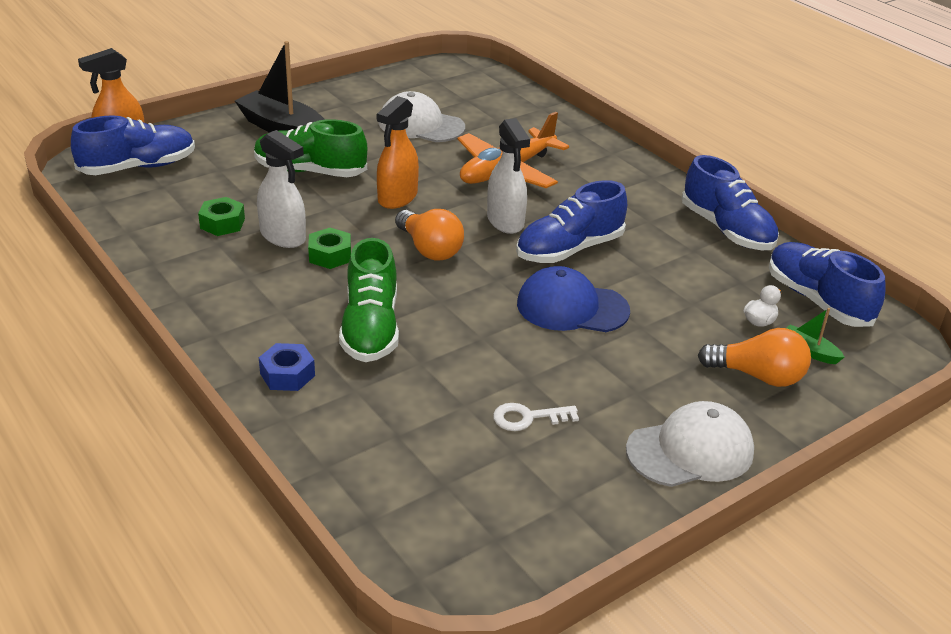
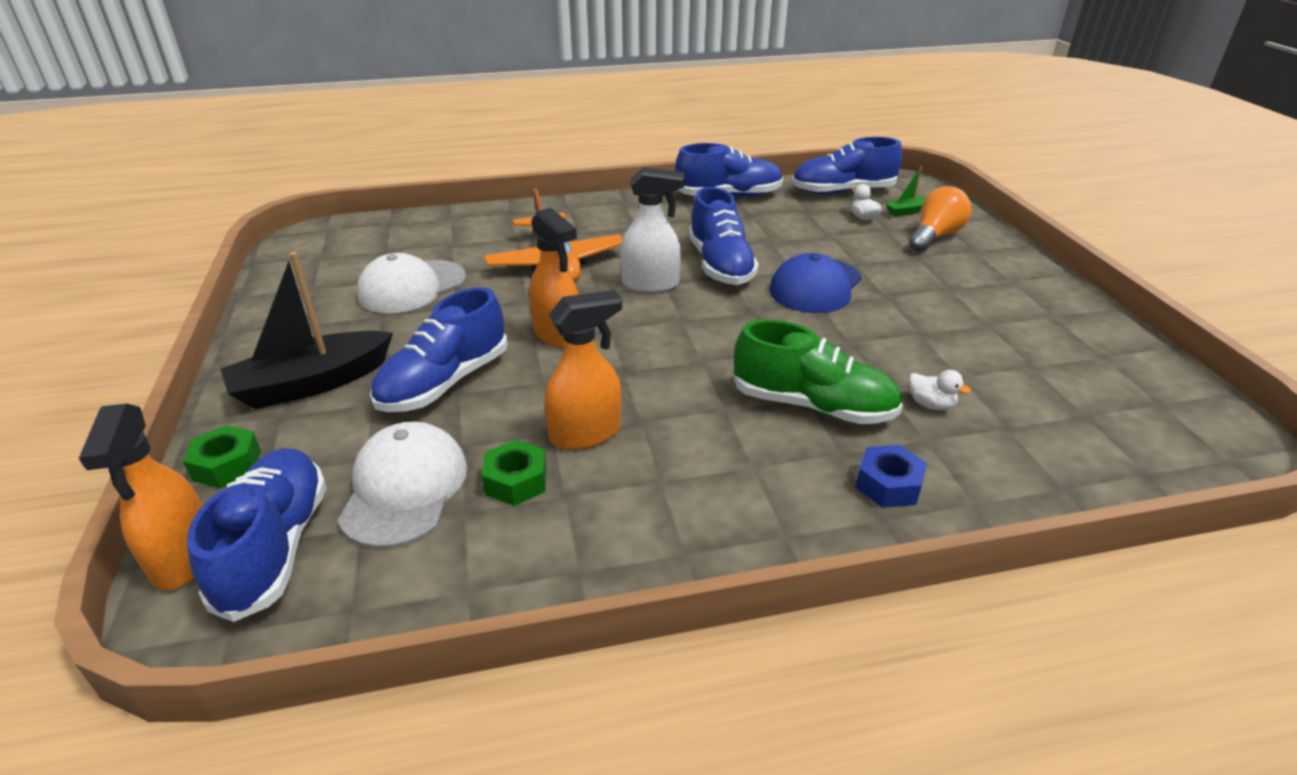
camera: 65 degrees left, 0 degrees up
green shoe [254,119,367,177] -> blue shoe [370,287,508,412]
white spray bottle [257,130,306,248] -> orange spray bottle [544,290,622,450]
green nut [308,228,351,269] -> green nut moved to [183,425,261,488]
orange light bulb [395,209,464,261] -> none
white key [493,403,579,431] -> none
white cap [626,401,754,487] -> white cap moved to [338,421,467,548]
none -> white duck [909,370,971,410]

